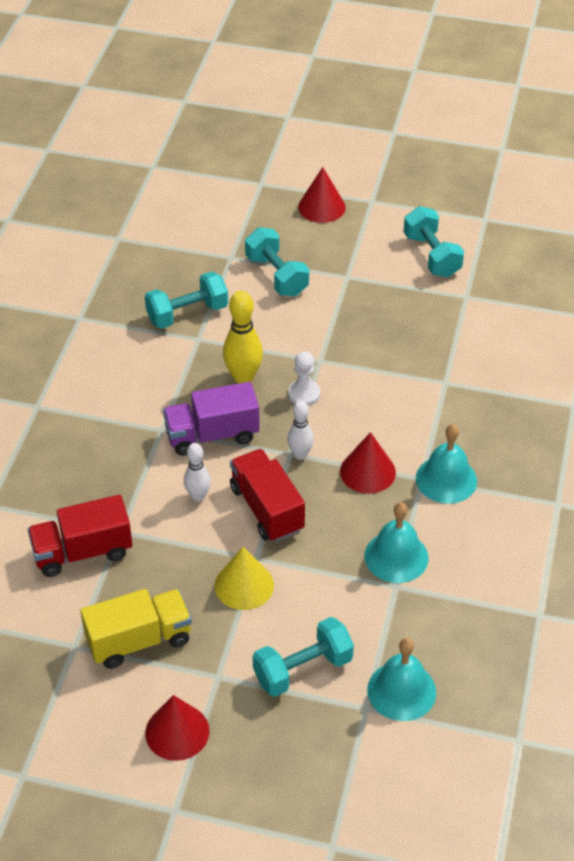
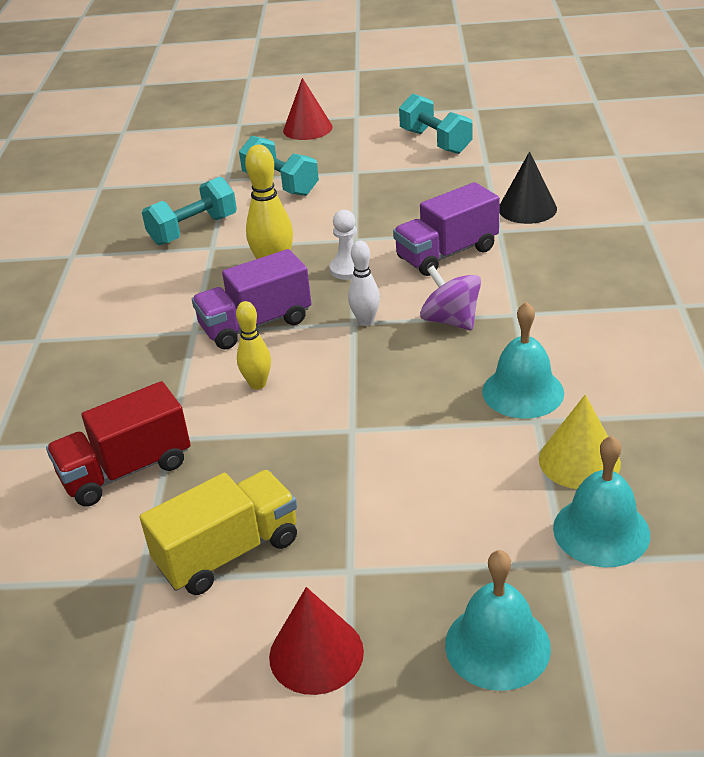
camera: 10 degrees left, 10 degrees down
white bowling pin [184,443,211,502] -> yellow bowling pin [236,301,271,389]
yellow cone [215,547,274,610] -> yellow cone moved to [539,395,621,489]
red truck [230,449,305,542] -> none
turquoise dumbbell [253,617,354,697] -> none
red cone [340,432,396,494] -> purple spinning top [420,265,481,330]
turquoise bell [416,424,477,504] -> turquoise bell moved to [445,550,551,691]
none -> purple truck [393,182,500,276]
none -> black cone [499,152,557,224]

